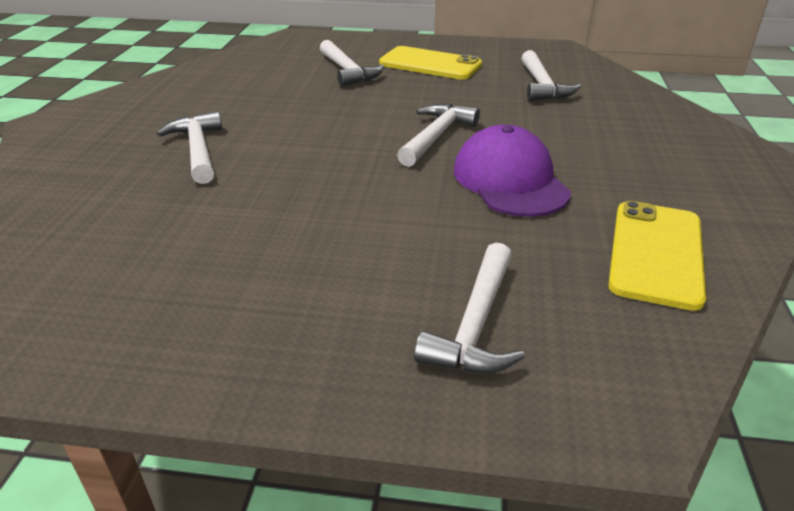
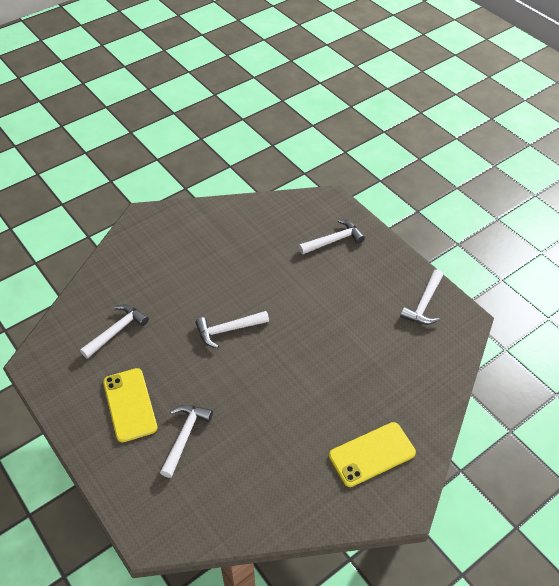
camera: 135 degrees left, 15 degrees up
white hammer [156,111,222,184] -> white hammer moved to [400,269,443,325]
purple cap [454,125,571,217] -> none
yellow phone [608,201,706,311] -> yellow phone moved to [329,422,416,487]

